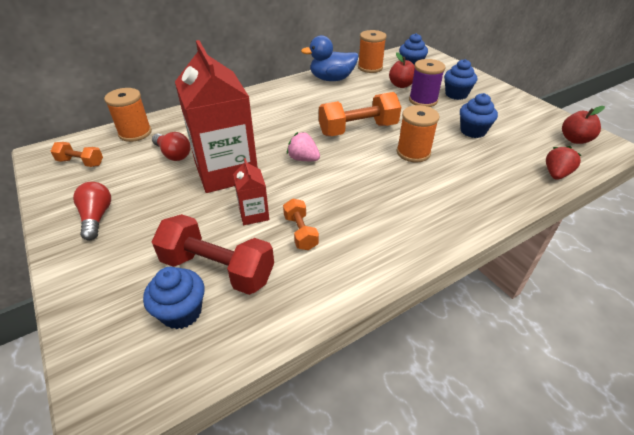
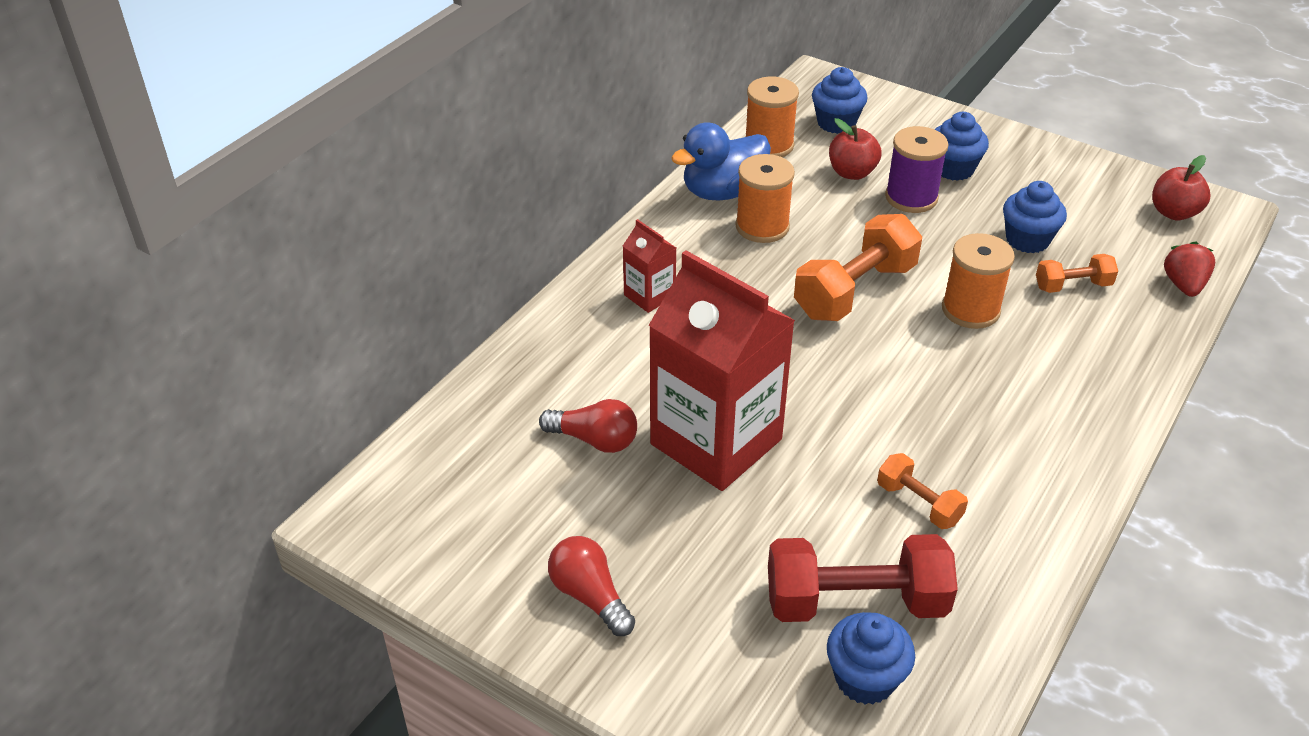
camera: 25 degrees left, 0 degrees up
orange dumbbell [50,142,103,167] -> orange dumbbell moved to [1036,254,1118,293]
orange spool [104,88,152,142] -> orange spool moved to [735,154,795,243]
red carton [233,158,269,225] -> red carton moved to [623,219,676,313]
pink strawberry [287,132,320,161] -> none

